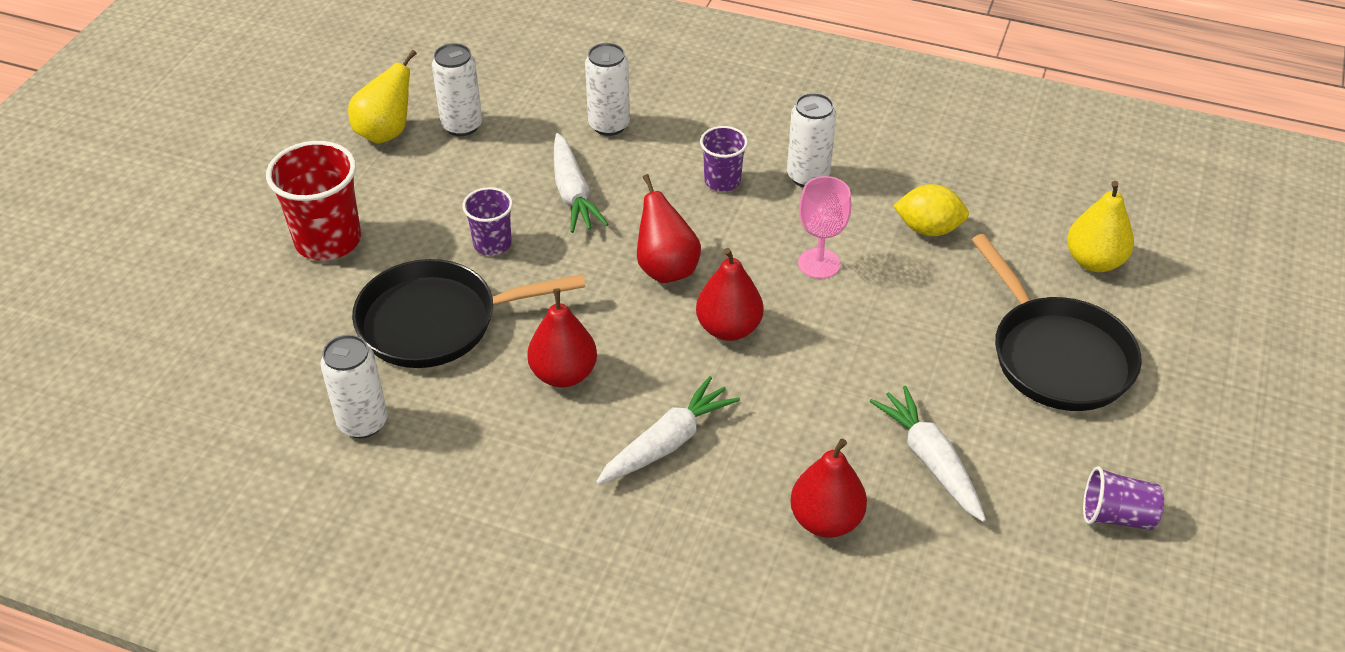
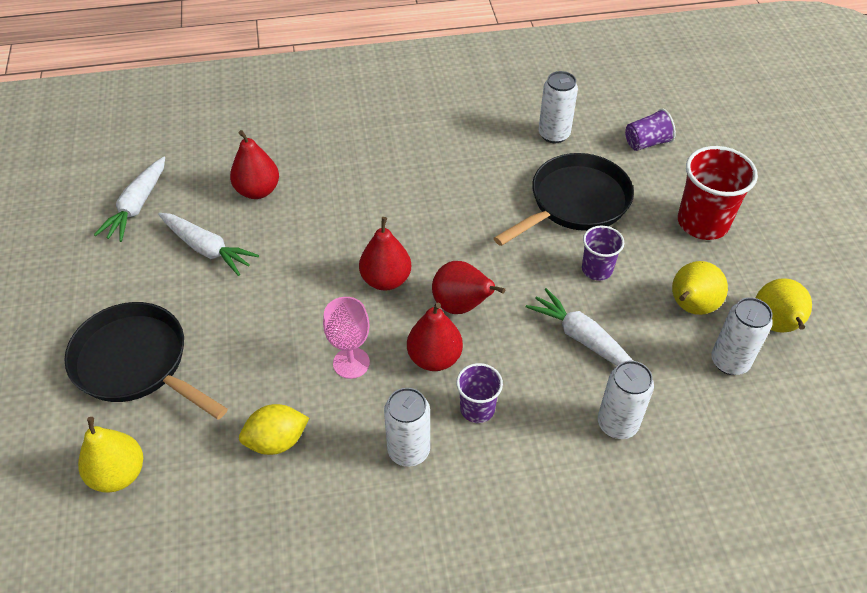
camera: 150 degrees right, 5 degrees up
red pear [527,288,597,387] -> red pear moved to [407,303,463,371]
white carrot [596,376,740,484] -> white carrot moved to [94,157,165,242]
purple cup [1083,466,1164,530] -> purple cup moved to [625,109,676,151]
none -> yellow pear [672,261,728,315]

